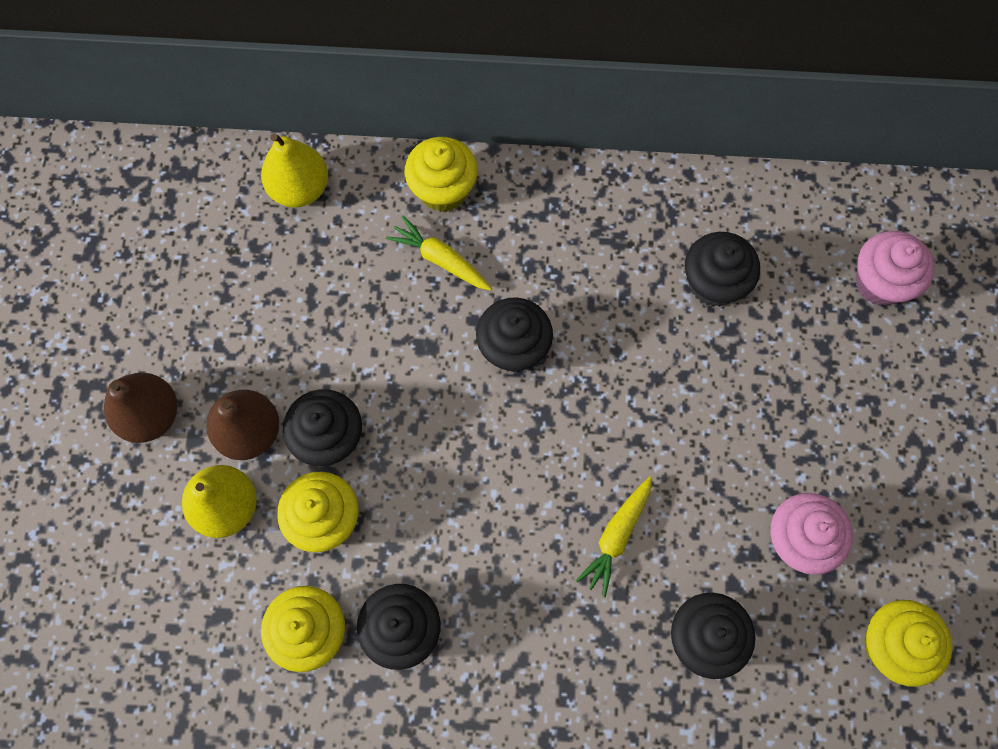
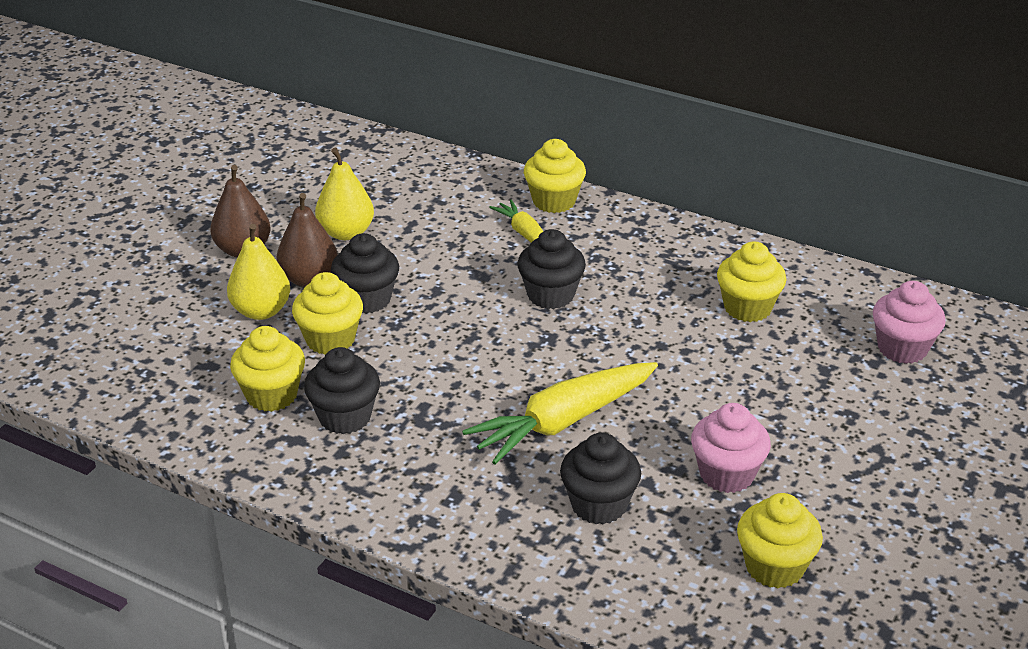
camera: 25 degrees right, 35 degrees down
yellow pear [261,133,328,208] -> yellow pear moved to [315,148,374,240]
yellow carrot [576,477,652,597] -> yellow carrot [462,362,658,465], size x1.81
black cupcake [685,232,760,307] -> yellow cupcake [717,241,786,322]

